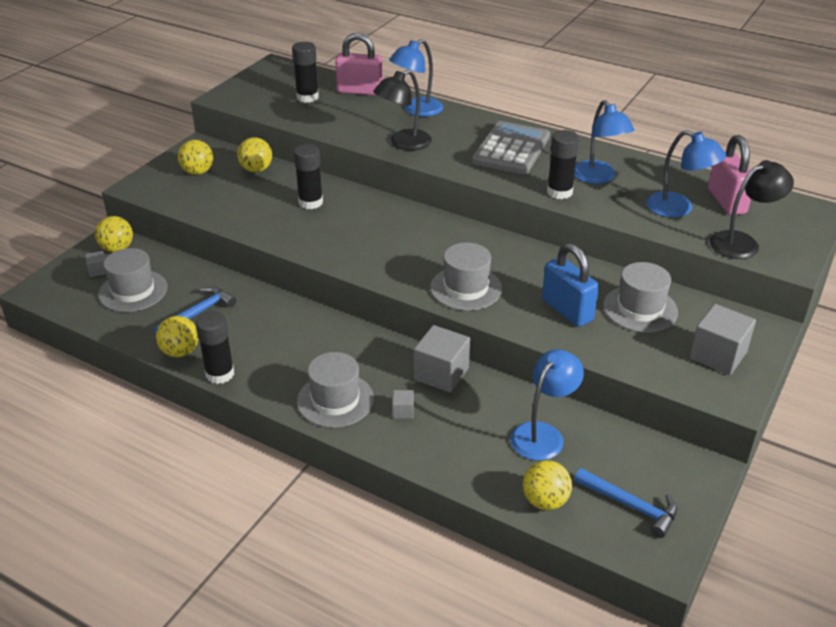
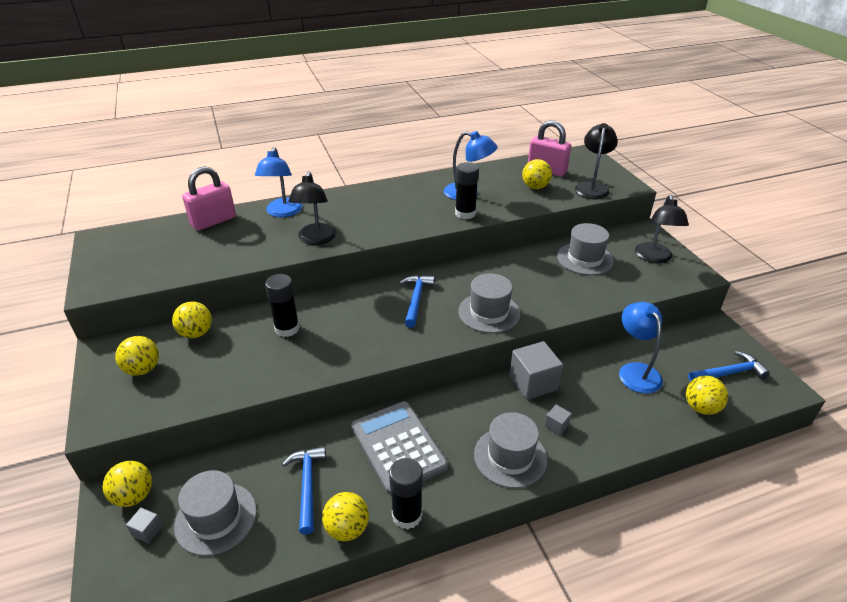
camera: 50 degrees left, 0 degrees up
black glue stick [292,42,319,103] -> none
grey calculator [472,121,550,174] -> grey calculator moved to [351,401,448,495]
blue padlock [542,243,599,327] -> none
blue lamp [646,130,726,217] -> yellow ball [522,159,552,189]
grey cube [690,304,756,375] -> black lamp [635,195,689,264]
none -> blue hammer [400,275,435,328]

